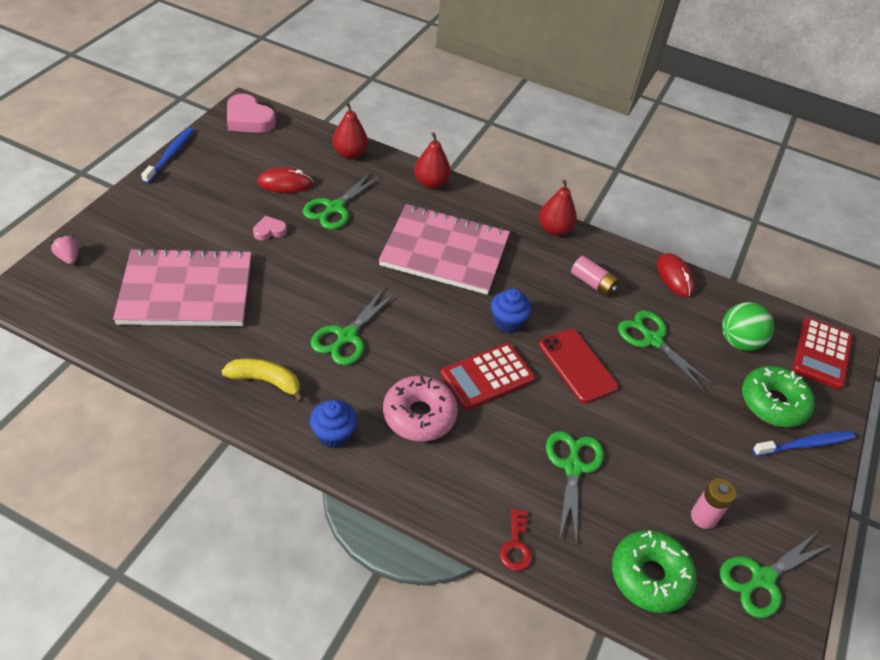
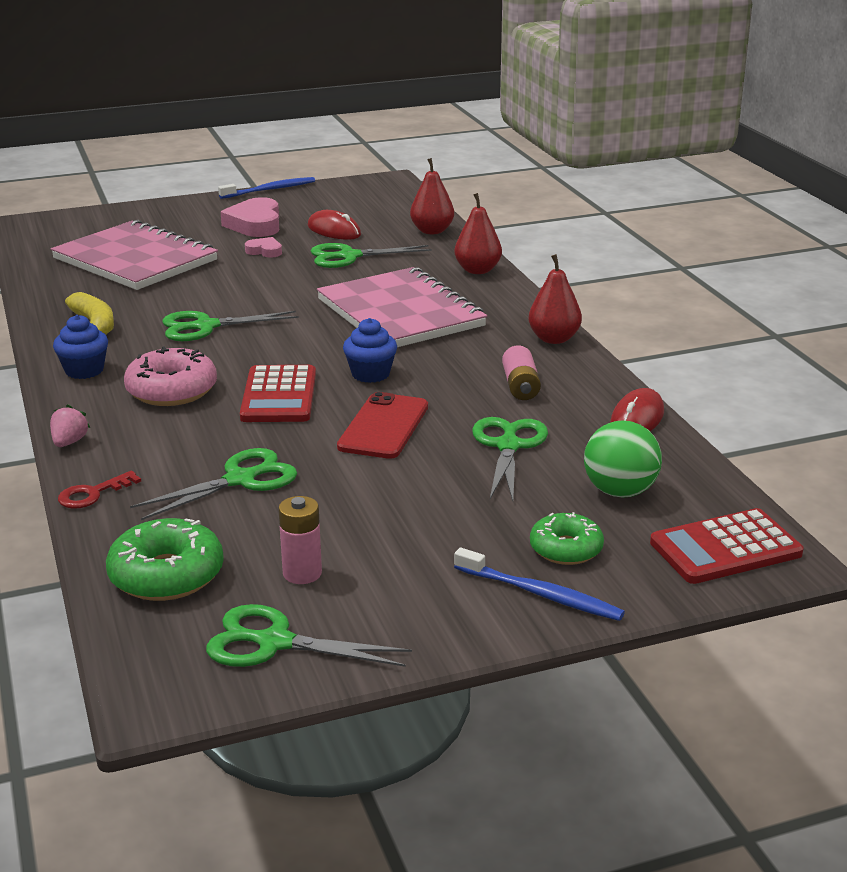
camera: 50 degrees right, 20 degrees down
pink strawberry [50,235,79,264] -> pink strawberry moved to [50,404,90,447]
pink heart [227,94,276,133] -> pink heart moved to [221,197,279,237]
red calculator [440,343,535,410] -> red calculator turned 105 degrees counterclockwise [240,365,316,422]
green donut [742,366,815,427] -> green donut [530,512,604,565], size x0.66

